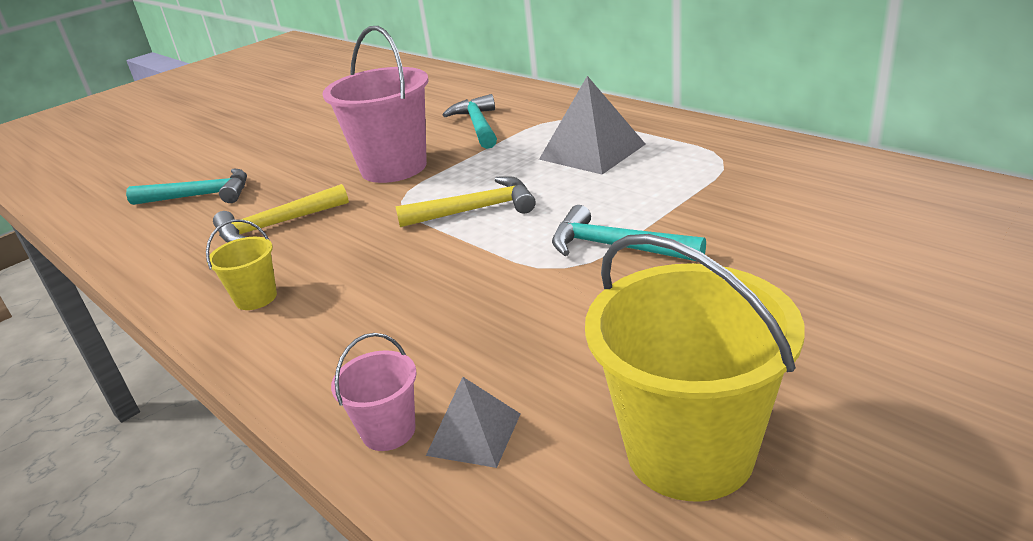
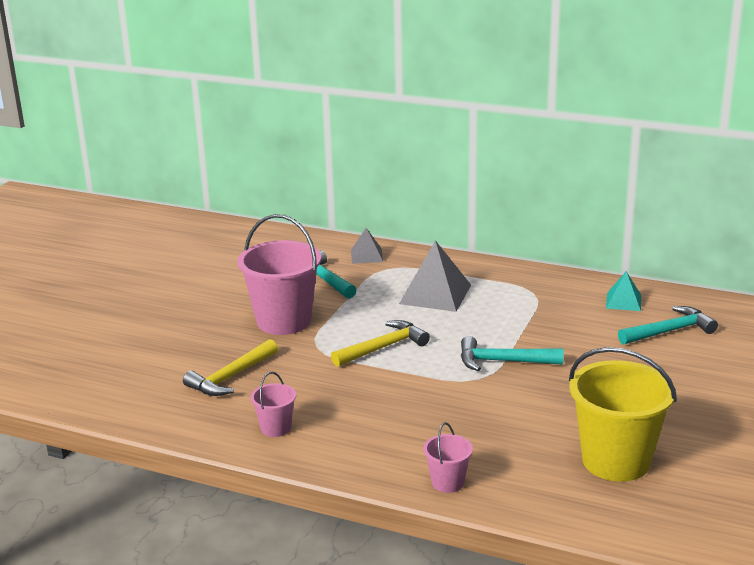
camera: 25 degrees left, 5 degrees down
turquoise hammer [126,168,247,205] -> turquoise hammer moved to [618,306,718,345]
yellow bucket [206,219,277,310] -> pink bucket [250,372,296,437]
grey pyramid [426,377,520,468] -> grey pyramid moved to [351,228,383,264]
none -> turquoise pyramid [606,271,641,311]

